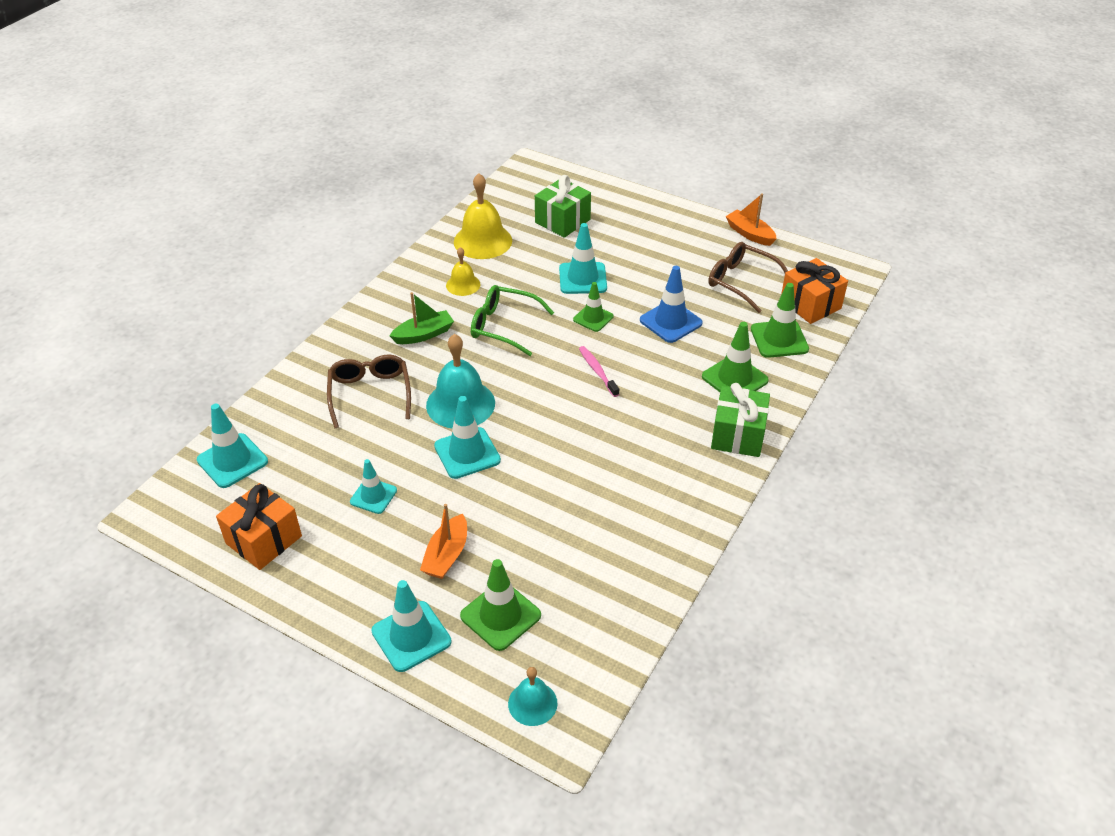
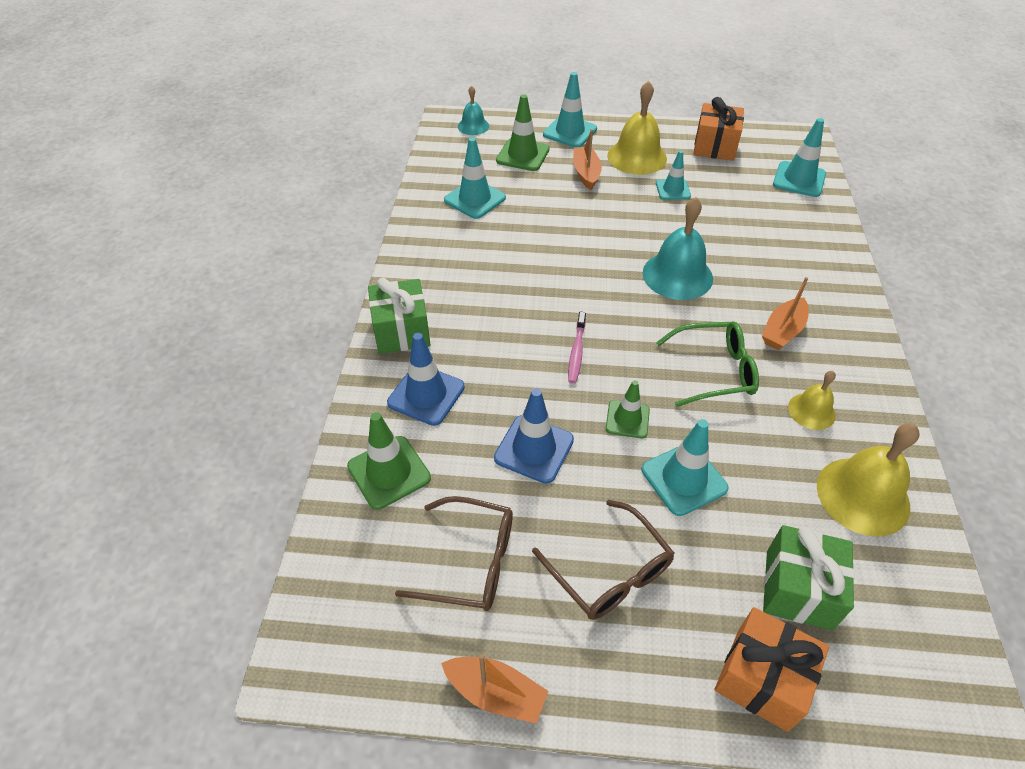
camera: 155 degrees right, 5 degrees up
brown glasses [327,355,411,428] -> brown glasses moved to [532,500,674,620]
green boat [389,292,454,344] -> orange boat [762,277,809,350]
turquoise traffic cone [434,396,501,479] -> turquoise traffic cone moved to [444,137,506,219]
pink toothbrush [579,346,619,397] -> pink toothbrush turned 60 degrees clockwise [568,312,586,383]
green traffic cone [702,322,769,392] -> blue traffic cone [387,333,465,426]
orange gift [781,258,848,324] -> orange gift moved to [715,607,829,732]
none -> yellow bell [607,81,667,175]

